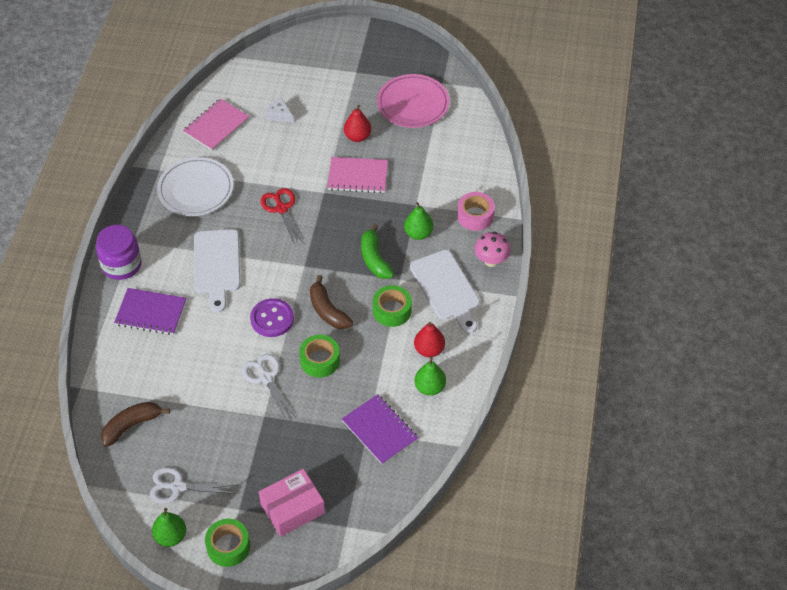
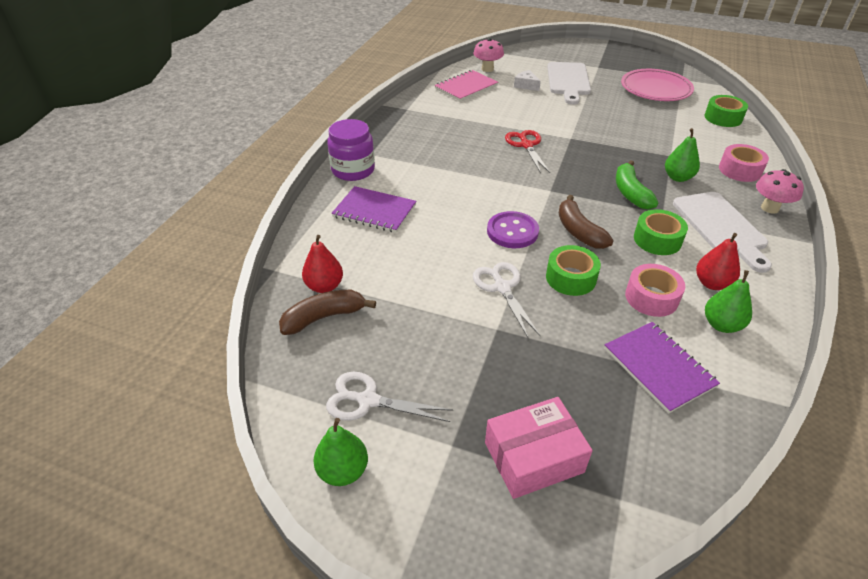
camera: 10 degrees right, 10 degrees down
white plate [157,157,234,216] -> none
white cutting board [194,229,240,313] -> white cutting board moved to [547,62,591,105]
green tape [205,519,250,567] -> green tape moved to [704,95,748,127]
pink notebook [327,157,388,193] -> none
red pear [344,105,371,142] -> red pear moved to [302,235,343,293]
none -> pink mushroom [473,38,504,72]
none -> pink tape [625,264,685,317]

